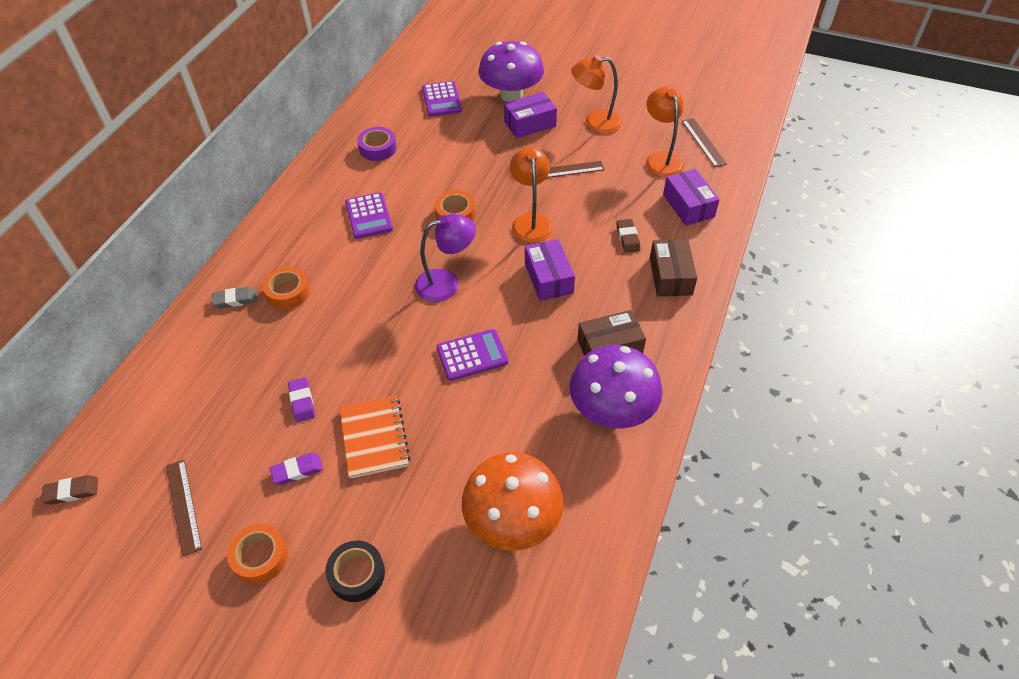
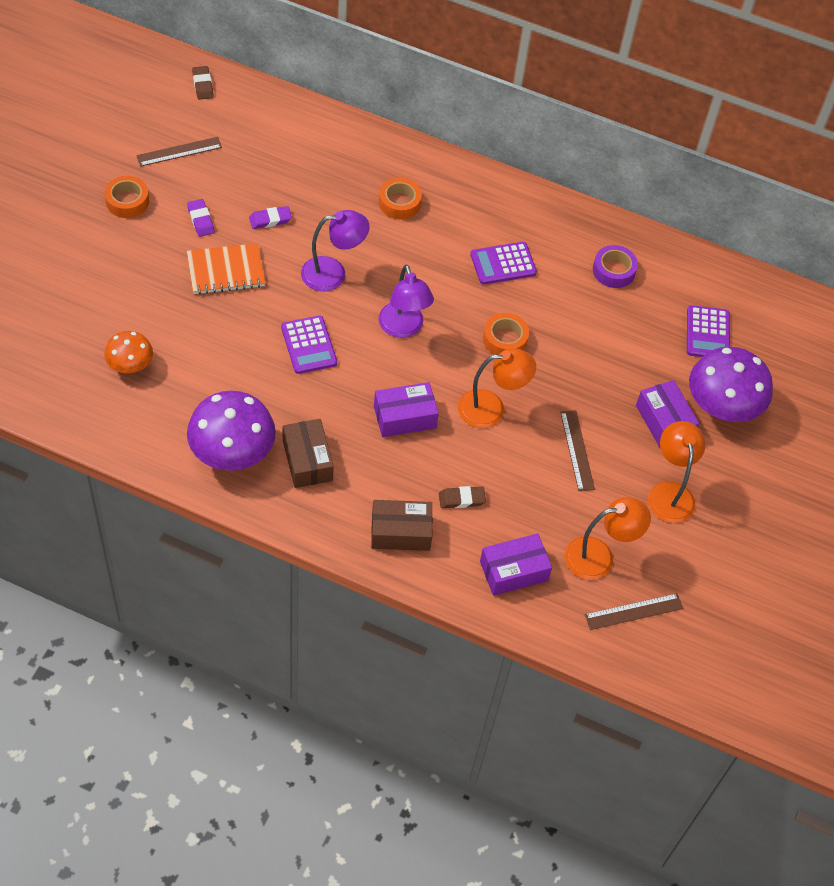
camera: 85 degrees right, 5 degrees up
grey eraser [212,286,257,308] -> none
black tape [325,540,385,602] -> none
purple calculator [422,81,462,117] -> purple calculator turned 75 degrees counterclockwise [687,305,730,357]
orange mushroom [462,452,564,551] -> orange mushroom [104,331,153,373], size x0.57
none -> purple lamp [301,210,370,291]

